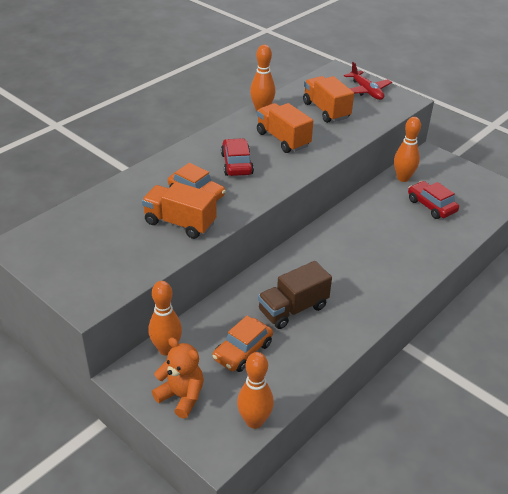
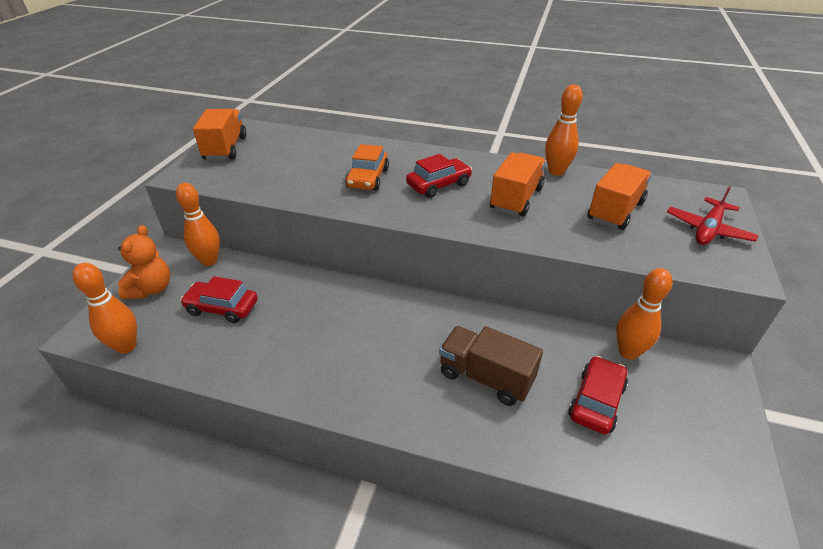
camera: 65 degrees right, 0 degrees up
orange truck [142,182,217,239] -> orange truck moved to [193,109,246,160]
orange car [212,316,273,372] -> red car [180,276,258,323]
brown truck [258,261,332,329] -> brown truck moved to [439,326,543,406]

